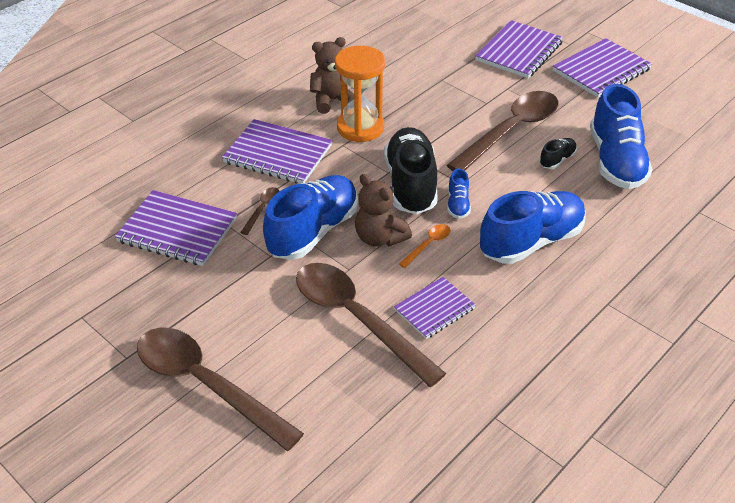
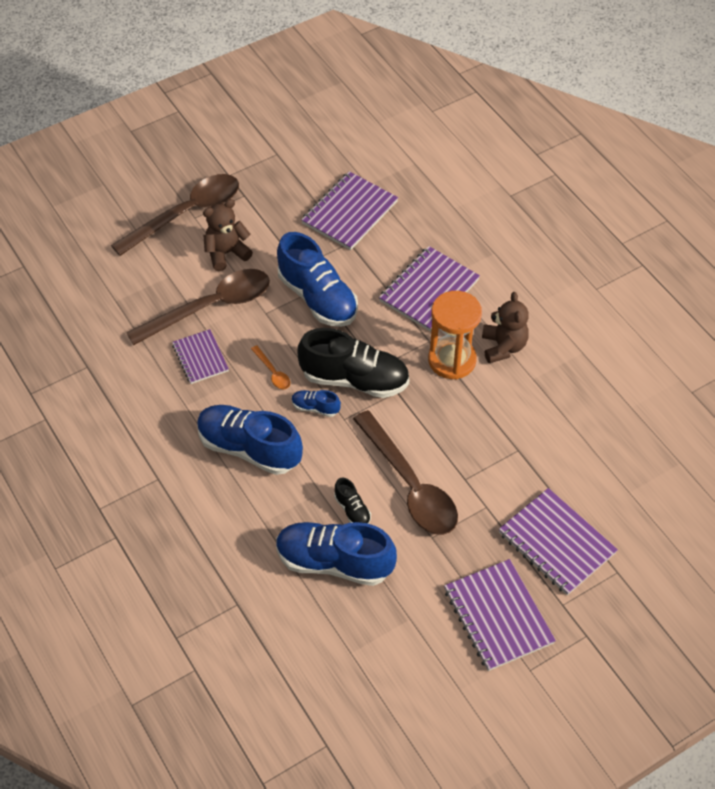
camera: 105 degrees right, 10 degrees up
brown spoon [240,187,280,235] -> none
brown teddy bear [355,174,412,247] -> brown teddy bear moved to [203,199,253,271]
blue shoe [480,191,586,264] -> blue shoe turned 135 degrees clockwise [197,405,303,475]

